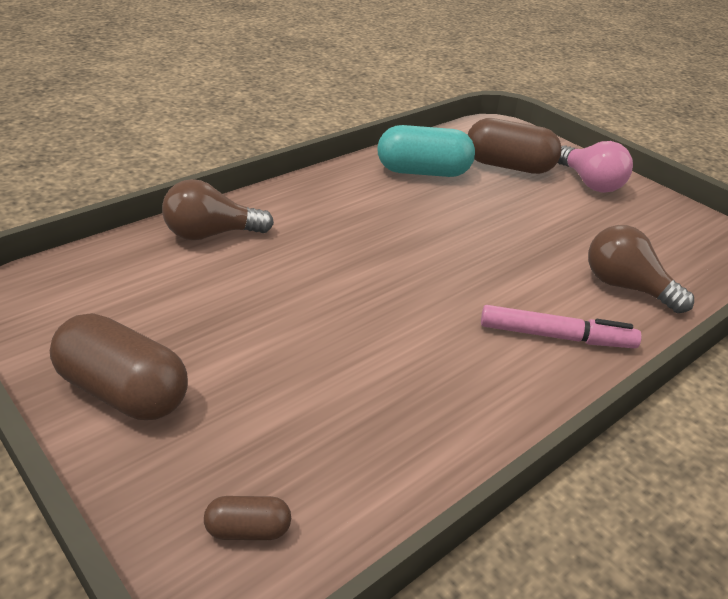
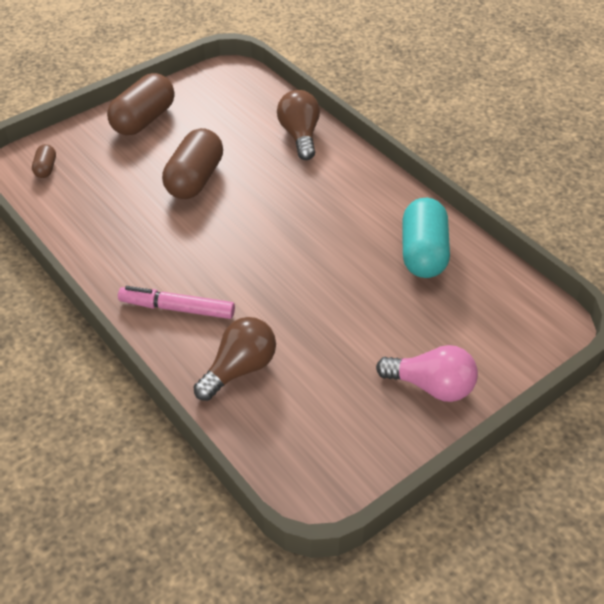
camera: 95 degrees right, 10 degrees up
brown capsule [468,118,562,174] -> brown capsule moved to [162,128,223,199]
pink marker [481,305,642,348] -> pink marker turned 90 degrees clockwise [118,286,235,319]
pink light bulb [558,141,633,193] -> pink light bulb turned 135 degrees counterclockwise [376,345,478,402]

